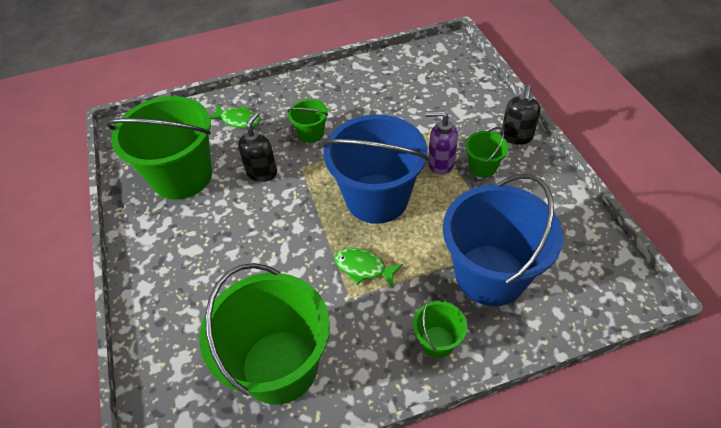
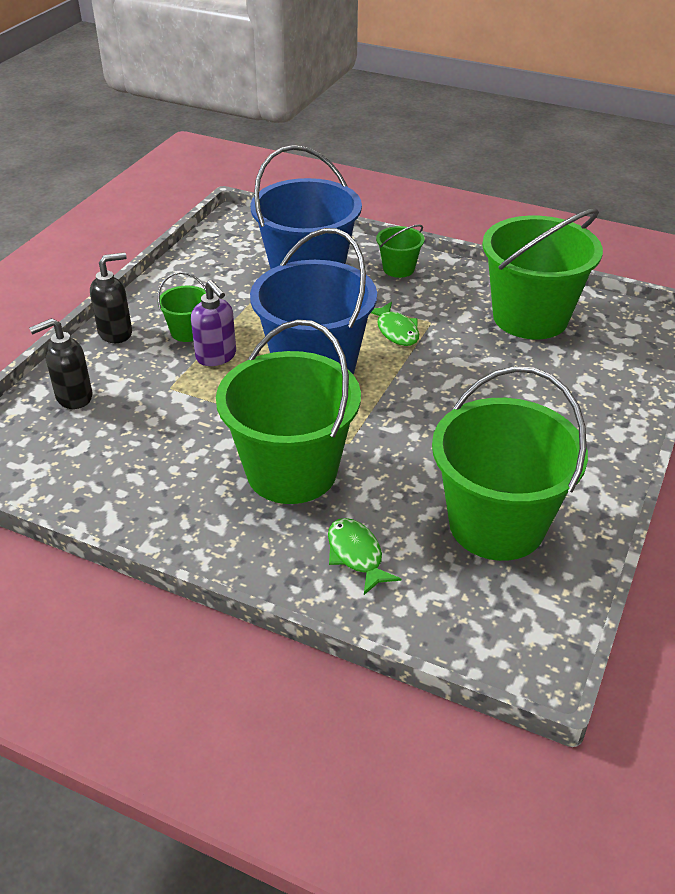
camera: 140 degrees left, 10 degrees down
black soap dispenser [238,111,277,182] -> black soap dispenser moved to [29,318,92,409]
green bucket [287,99,328,143] -> green bucket [216,319,361,504], size x2.22

